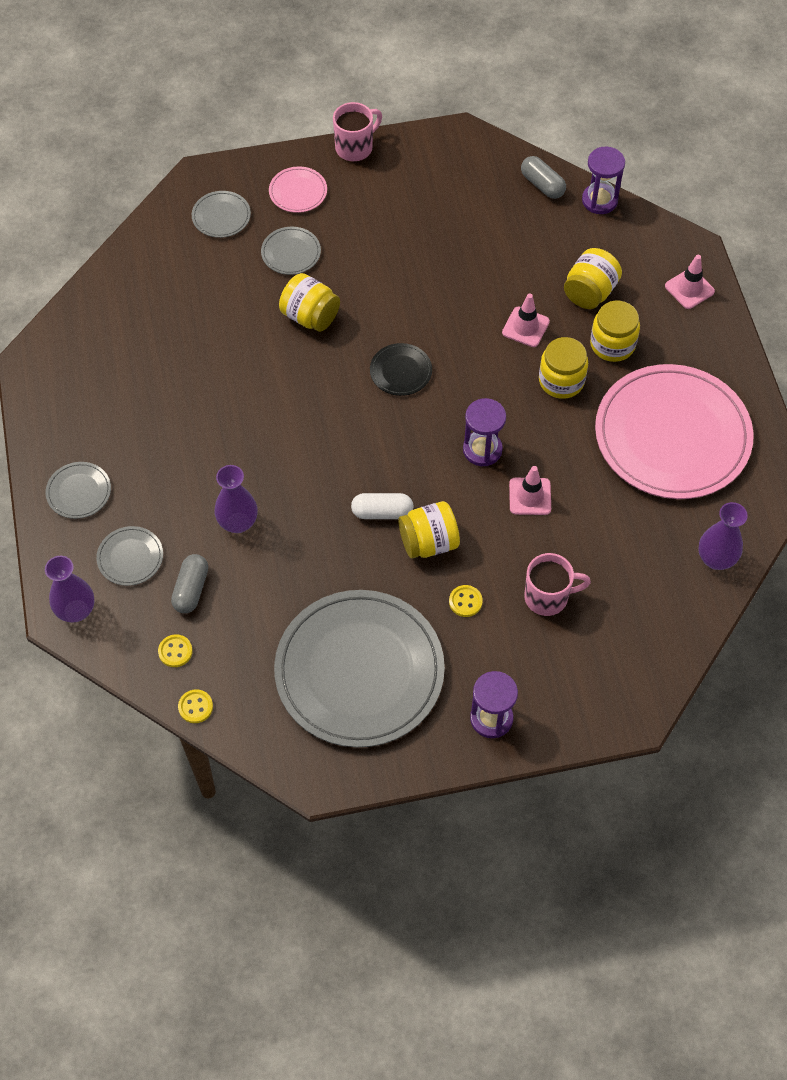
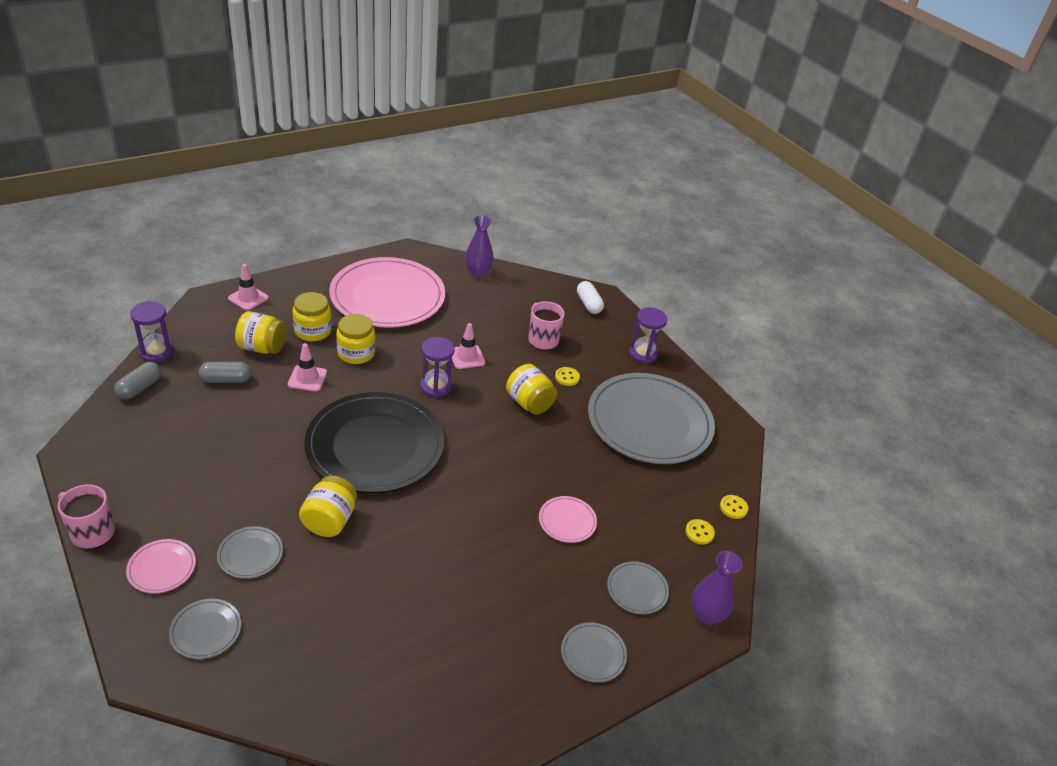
camera: 115 degrees left, 20 degrees down
grey capsule [171,554,208,613] -> grey capsule moved to [199,362,251,383]
purple vase [214,465,258,533] -> pink plate [539,496,597,543]
white capsule [351,493,414,519] -> white capsule moved to [577,281,604,314]
black plate [370,343,432,396] -> black plate [304,392,444,493], size x2.46

